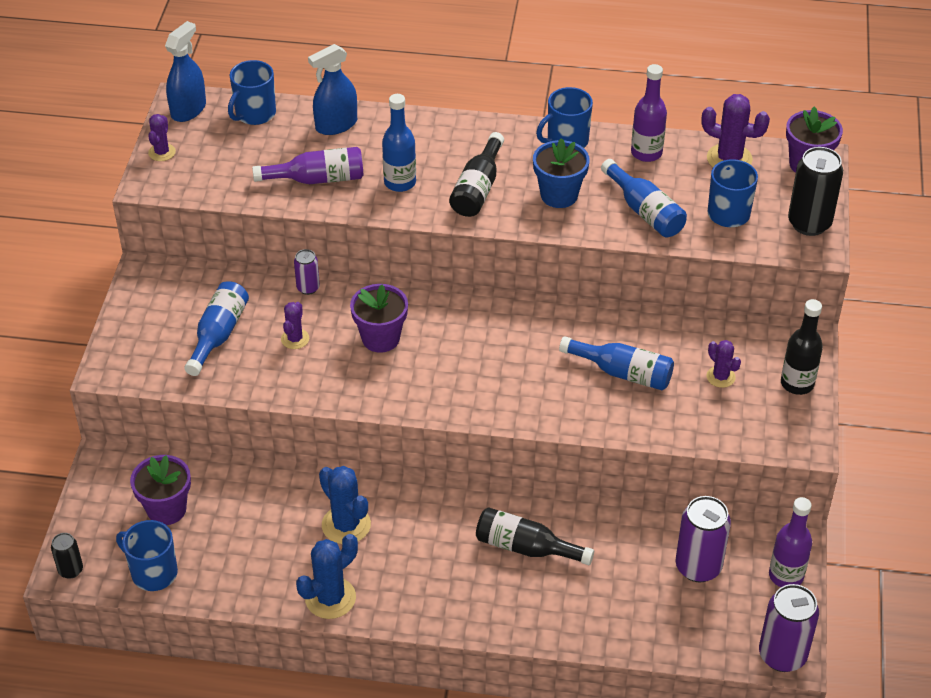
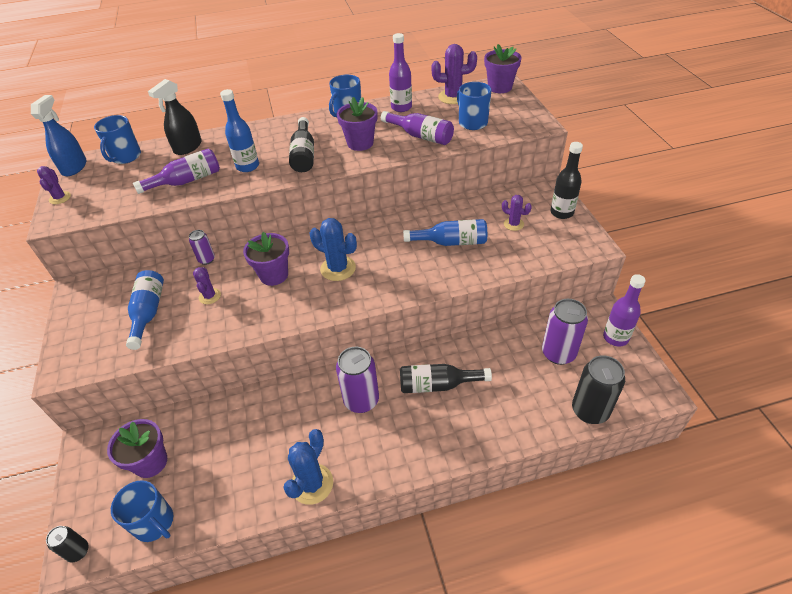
camera: 20 degrees left, 0 degrees up
blue mug [116,520,178,591] -> blue mug turned 150 degrees counterclockwise [111,480,173,542]
blue spray bottle [308,44,357,135] -> black spray bottle [148,79,202,155]
blue cactus [319,466,371,544] -> blue cactus moved to [310,218,357,281]
blue flower pot [533,138,590,208] -> purple flower pot [337,97,378,151]
blue bottle [601,159,687,237] -> purple bottle [381,111,454,145]
purple can [759,584,819,672] -> purple can moved to [336,347,379,413]
black can [788,147,843,236] -> black can moved to [572,355,625,424]

